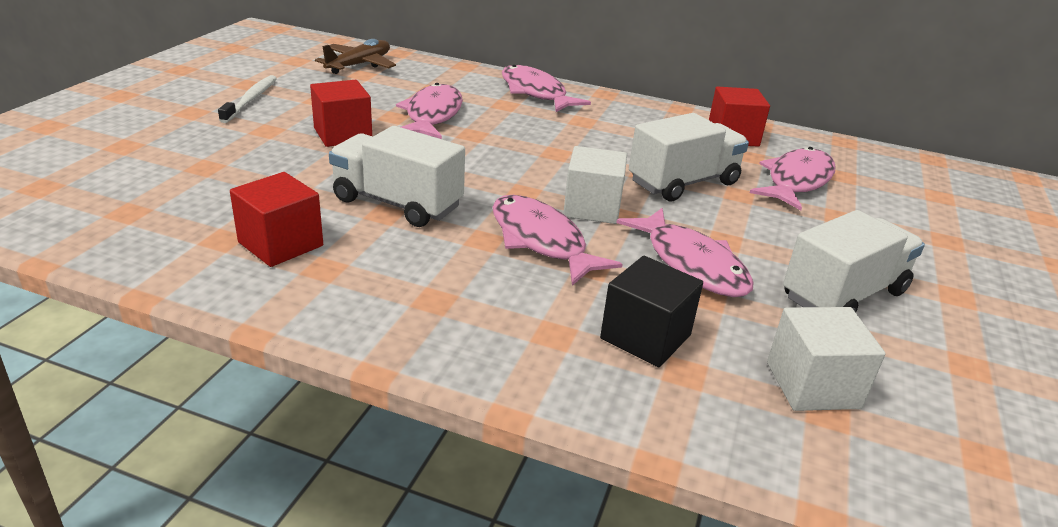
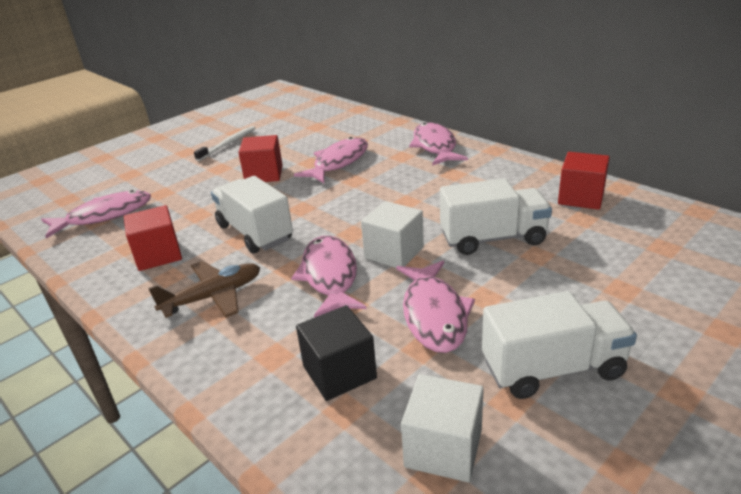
camera: 30 degrees right, 0 degrees up
brown plane [315,39,396,74] -> brown plane moved to [148,261,260,318]
pink fish [750,147,835,210] -> pink fish moved to [41,190,151,239]

